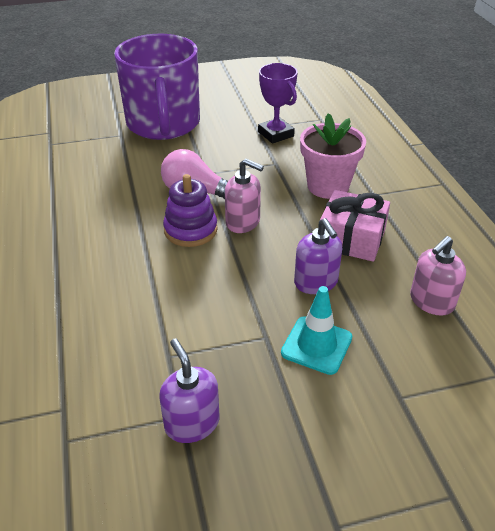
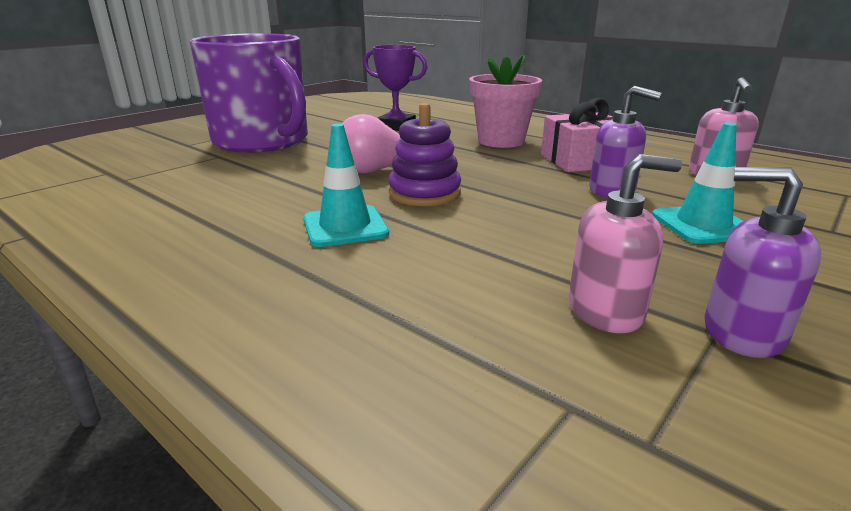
camera: 35 degrees left, 15 degrees down
pink soap dispenser [225,159,264,233] -> pink soap dispenser moved to [568,154,682,333]
none -> turquoise traffic cone [303,124,389,247]

